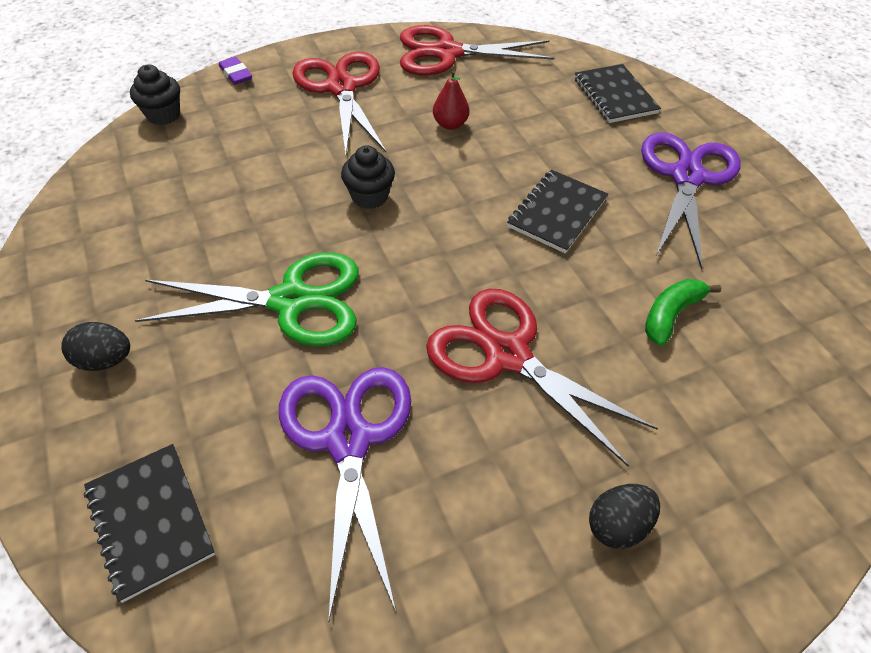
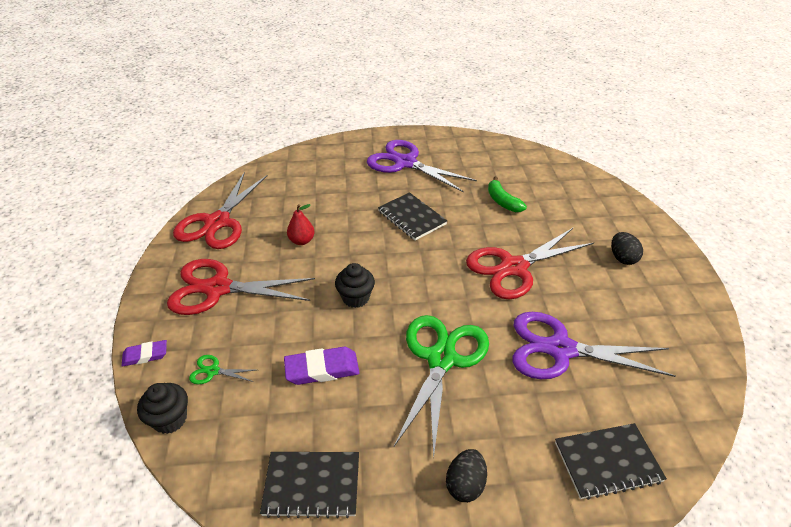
camera: 70 degrees left, 10 degrees down
black notebook [574,64,661,123] -> black notebook moved to [260,452,359,518]
none -> green scissors [189,355,256,384]
none -> purple eraser [284,347,359,385]

